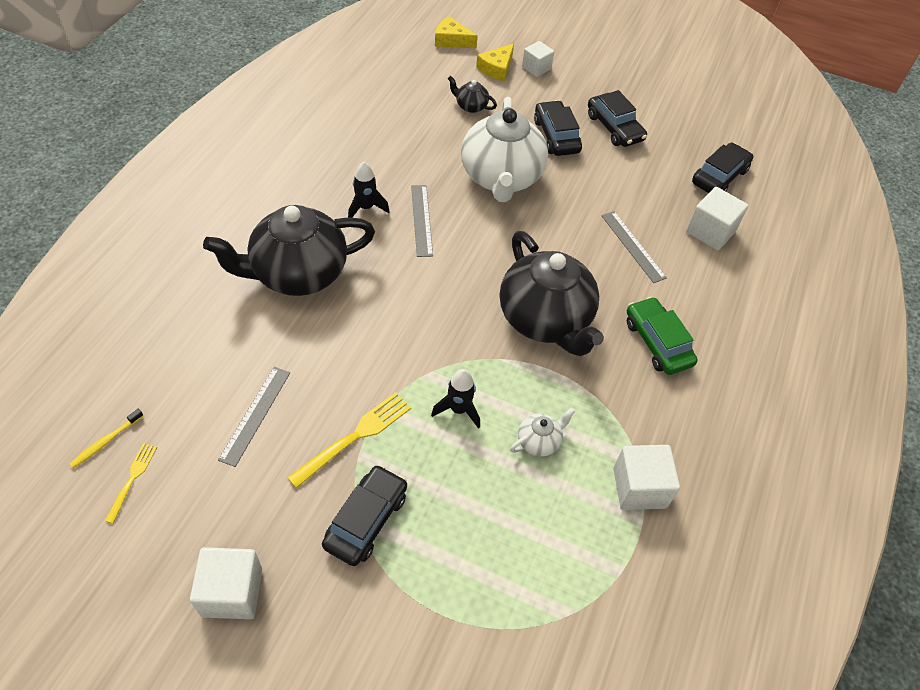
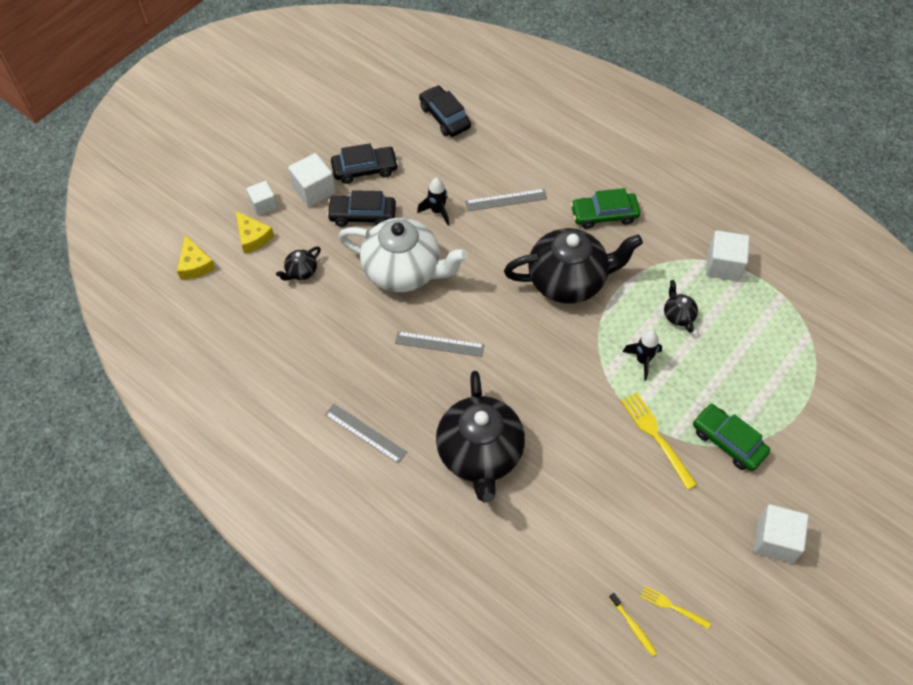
camera: 70 degrees left, 5 degrees up
grey ruler [218,367,290,467] -> grey ruler moved to [325,404,407,464]
black car [322,465,407,566] -> green car [693,404,770,471]
black rocket [348,162,390,218] -> black rocket moved to [417,178,449,225]
yellow cheese [435,16,478,48] -> yellow cheese turned 60 degrees counterclockwise [177,235,216,279]
white teapot [510,408,576,457] -> black teapot [664,280,698,333]
white cube [686,187,748,250] -> white cube moved to [288,153,335,207]

